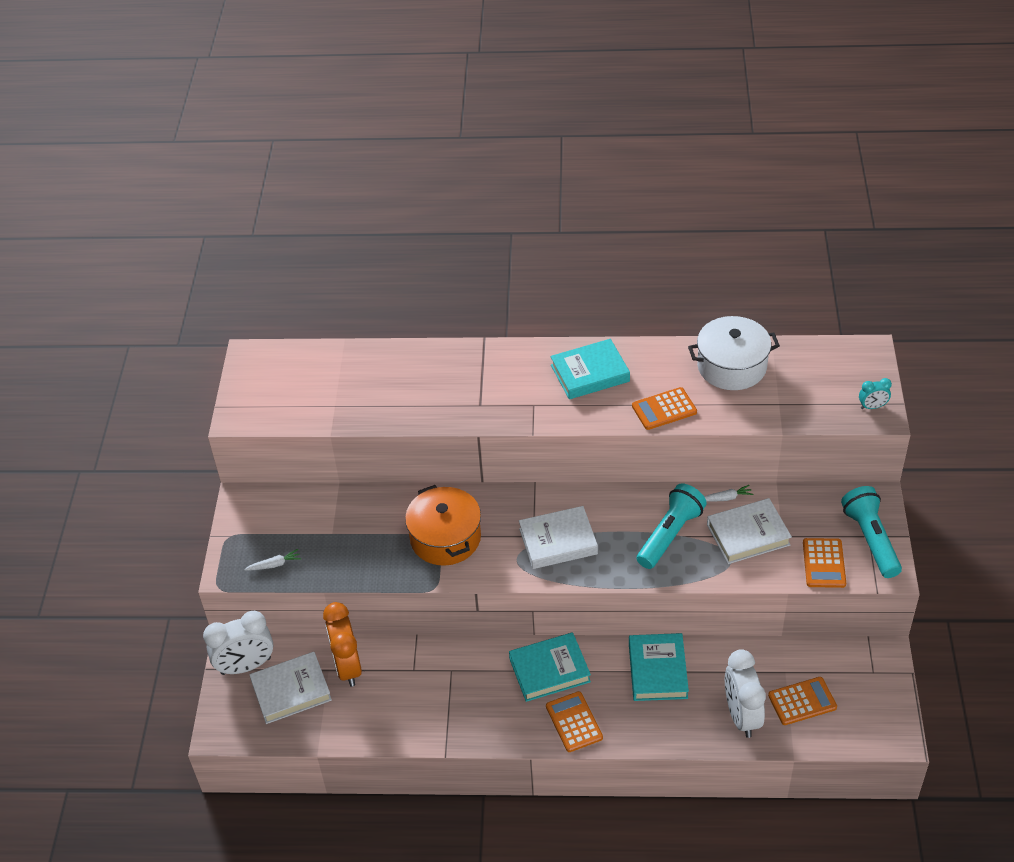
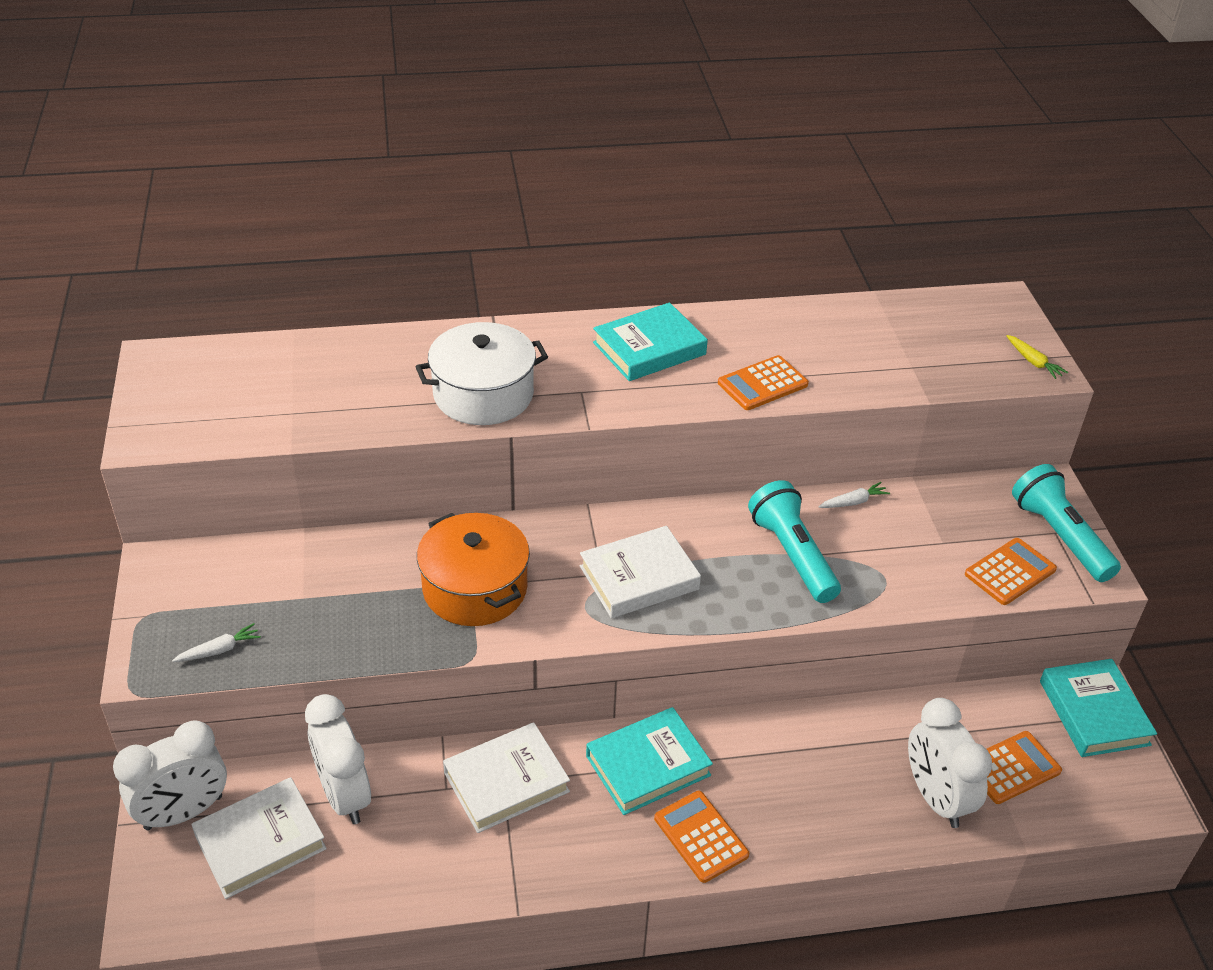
camera: 15 degrees left, 5 degrees down
orange clock [323,602,362,687] -> white clock [305,694,371,824]
turquoise book [629,633,689,701] -> turquoise book moved to [1040,659,1157,757]
turquoise flashlight [637,483,707,569] -> turquoise flashlight turned 45 degrees counterclockwise [748,480,841,603]
white pot [688,316,780,390] -> white pot moved to [415,322,548,425]
white book [707,498,792,564] -> white book moved to [443,722,570,833]
orange calculator [803,538,846,588] -> orange calculator turned 120 degrees counterclockwise [965,538,1057,605]
turquoise clock [859,378,892,409] -> yellow carrot [1006,335,1068,379]

